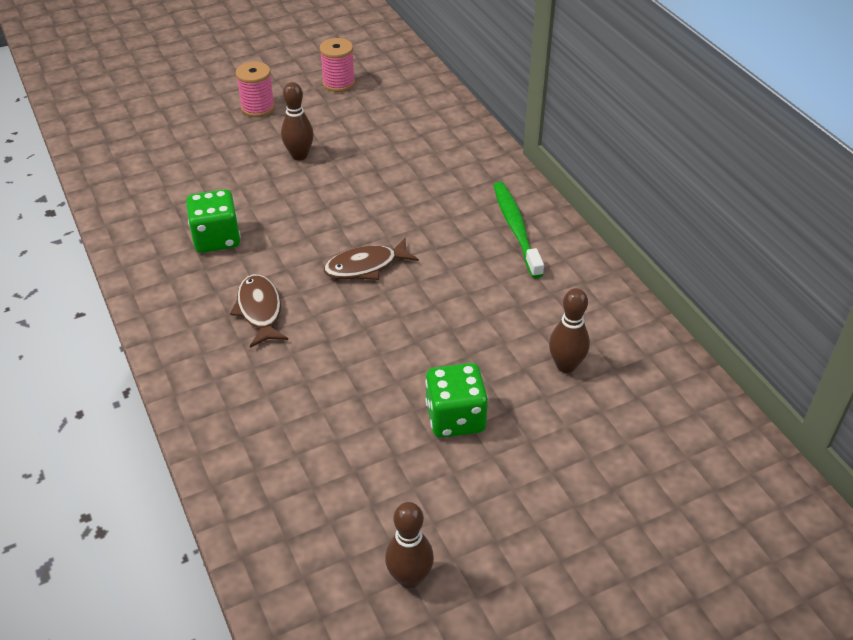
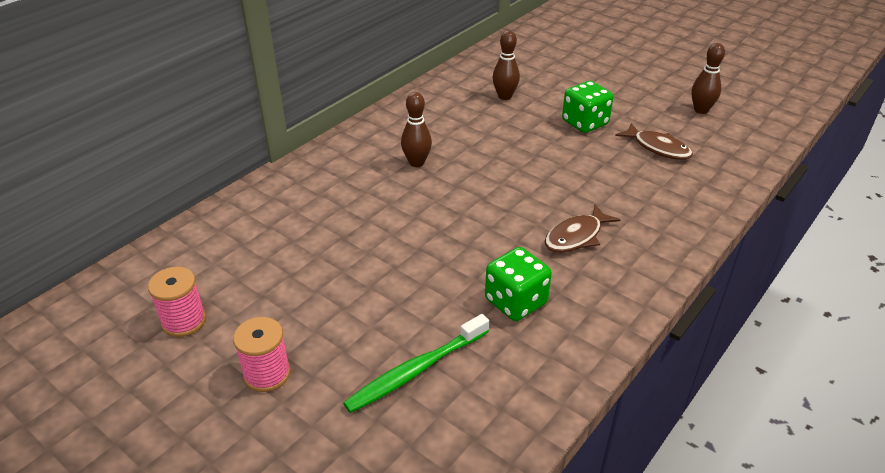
camera: 115 degrees left, 5 degrees down
brown bowling pin [281,82,314,160] -> brown bowling pin moved to [401,92,432,167]
brown fish [324,238,419,280] -> brown fish moved to [615,123,693,160]
green toothbrush [493,182,544,278] -> green toothbrush moved to [343,314,489,413]

